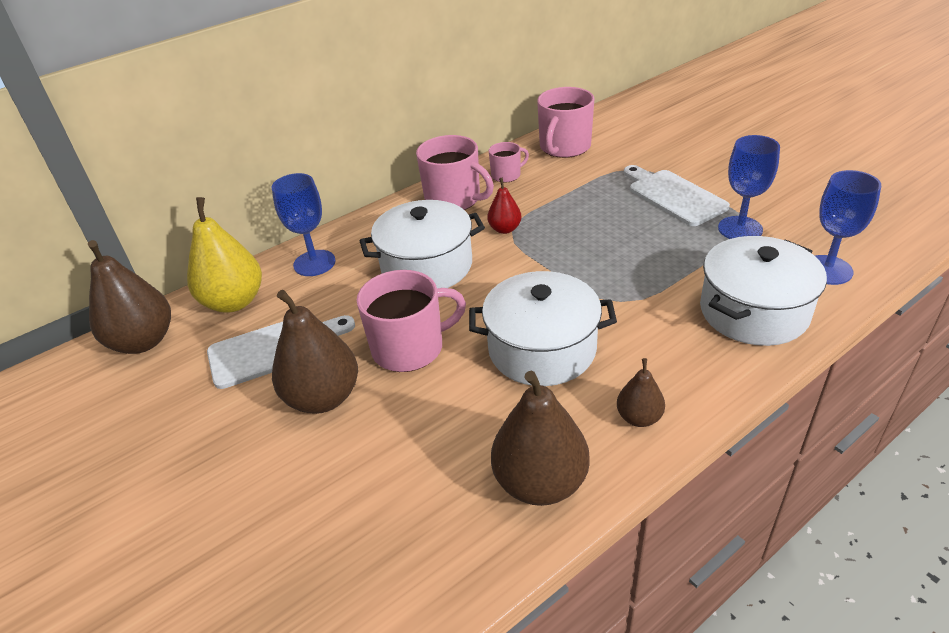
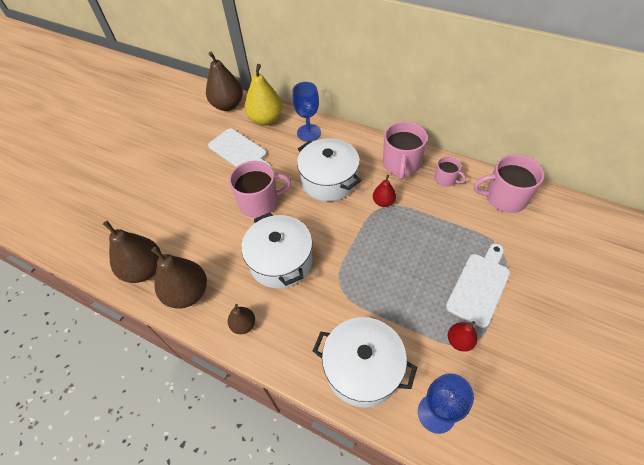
camera: 65 degrees right, 15 degrees up
brown pear [272,290,358,414] -> brown pear moved to [103,221,161,283]
pink mug [357,270,466,372] -> pink mug turned 60 degrees counterclockwise [229,161,291,218]
blue goblet [718,135,780,239] -> red pear [448,321,478,352]

